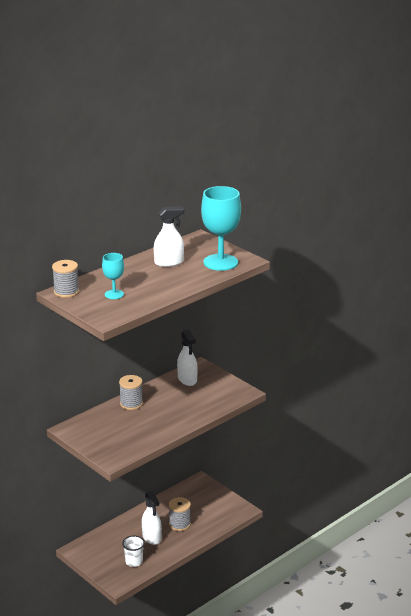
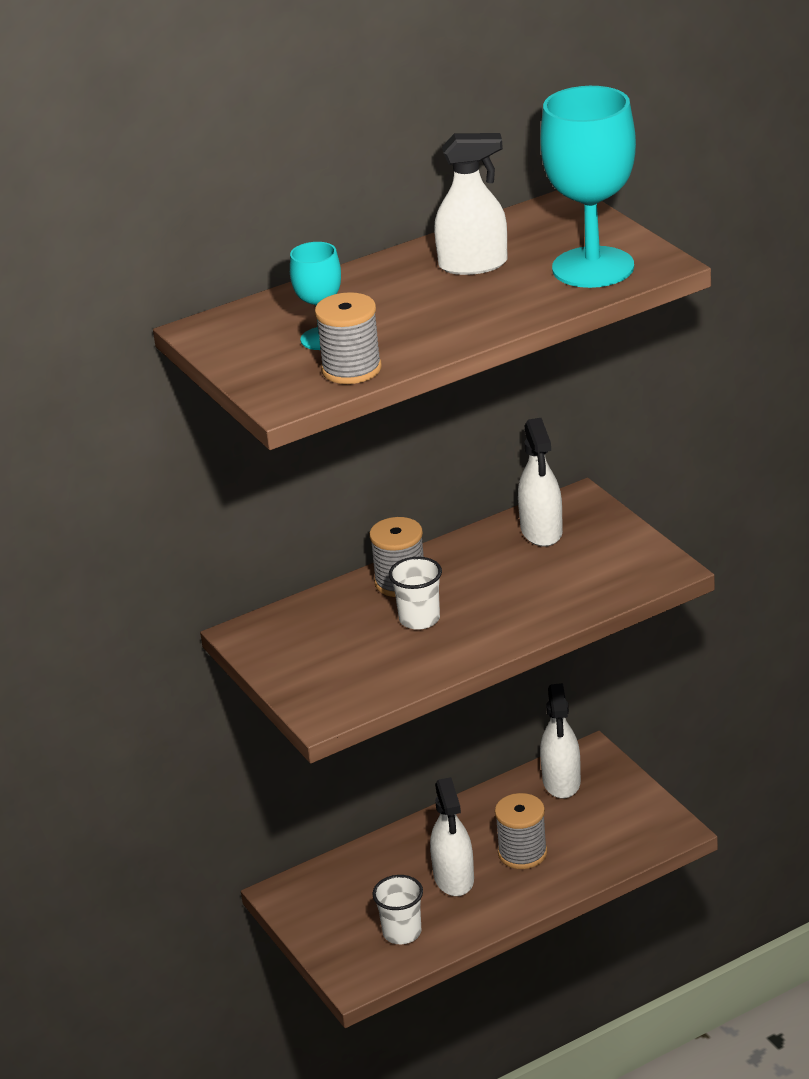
camera: 15 degrees right, 5 degrees up
grey spool [52,260,79,298] -> grey spool moved to [315,292,382,384]
none -> white cup [389,557,442,630]
none -> white spray bottle [540,683,581,799]

